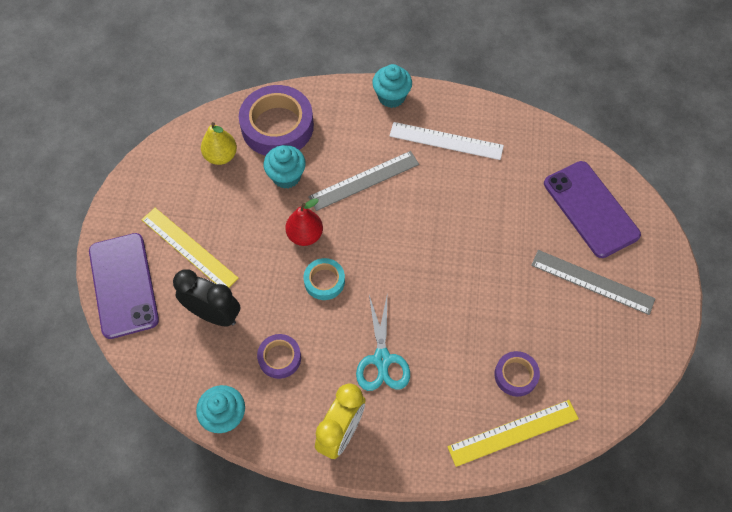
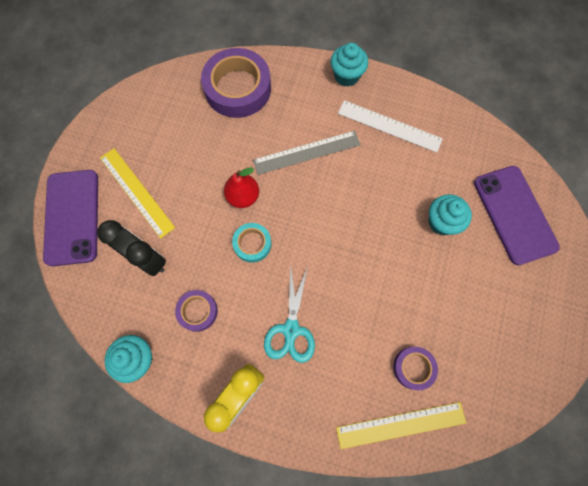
camera: 10 degrees right, 10 degrees up
yellow pear [201,122,237,165] -> none
turquoise cupcake [264,145,306,189] -> turquoise cupcake moved to [428,194,472,235]
grey ruler [531,250,655,315] -> none

